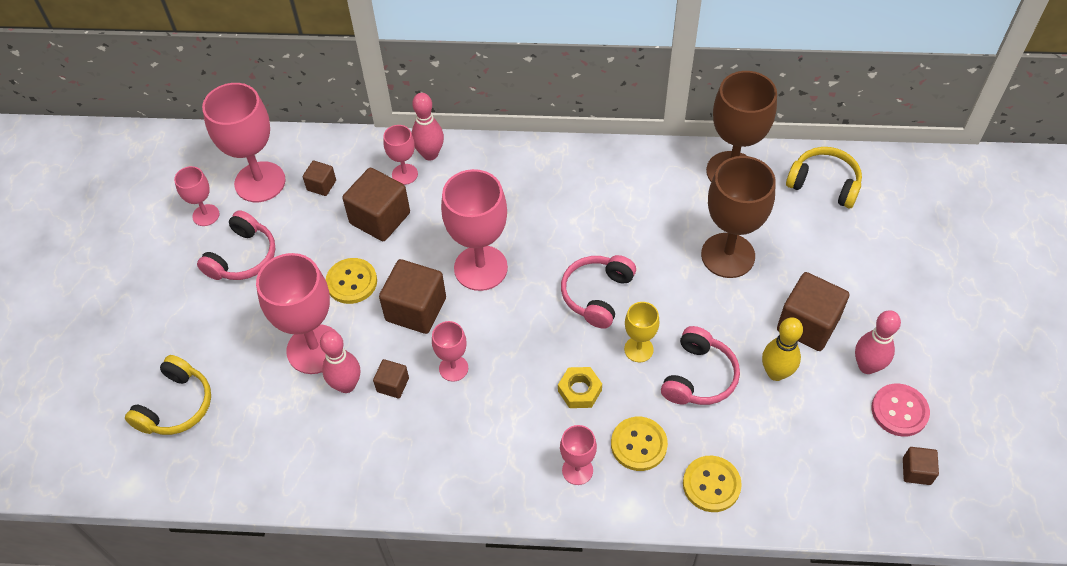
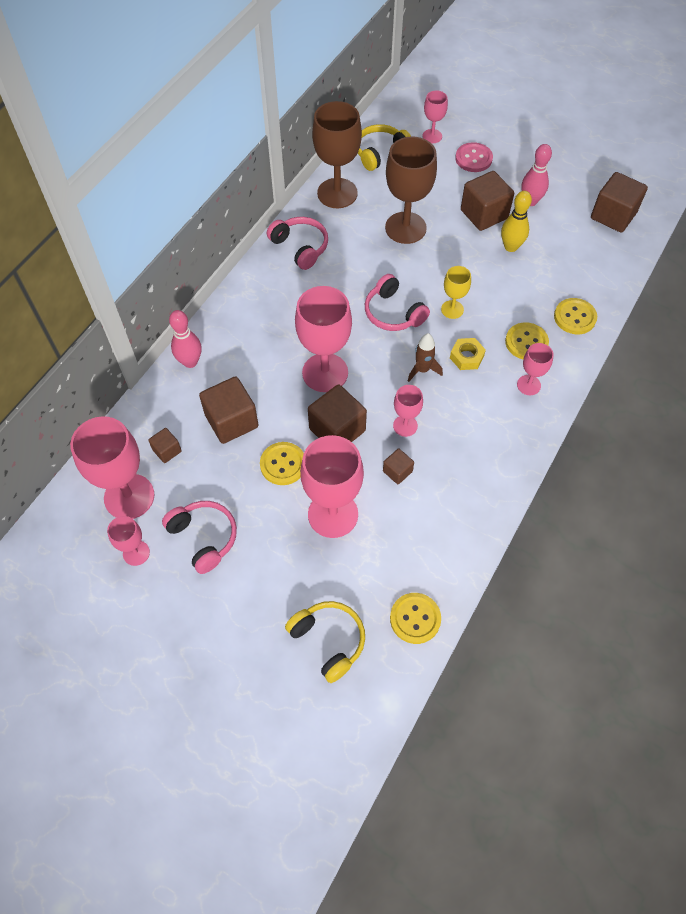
camera: 65 degrees left, 5 degrees up
pink bowling pin [320,331,360,393] -> none
pink goblet [383,125,418,185] -> pink goblet moved to [422,90,448,143]
pink headphones [661,326,740,405] -> pink headphones moved to [267,217,328,270]
pink button [871,384,930,437] -> pink button moved to [455,142,493,172]
brown cube [903,447,939,485] -> brown cube [591,172,648,232], size x1.94
none -> yellow button [390,593,441,644]
none -> brown rocket [408,333,443,382]

